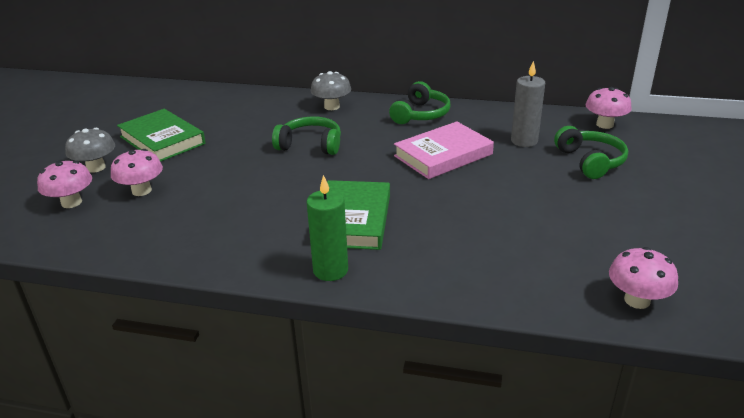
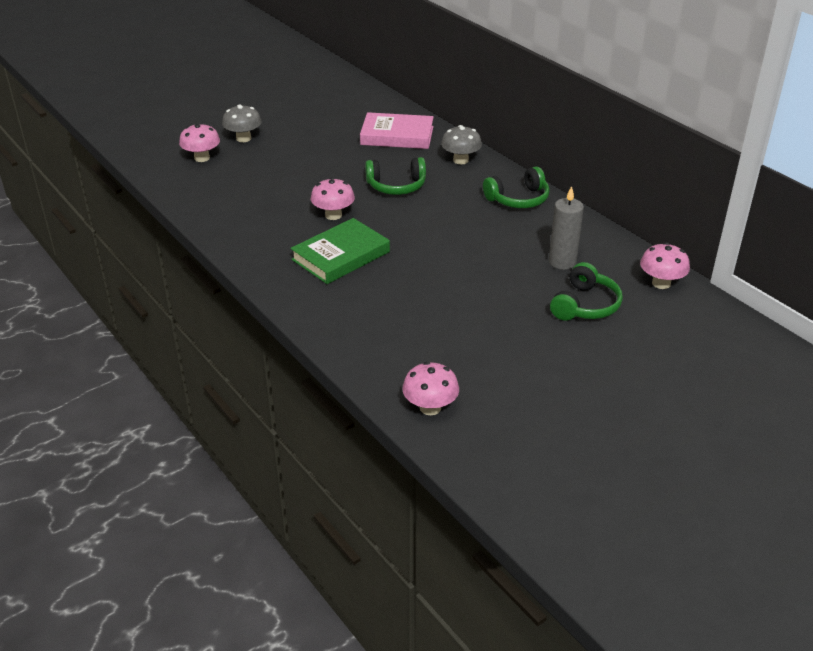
camera: 40 degrees right, 5 degrees up
pink mushroom [111,149,163,196] -> pink mushroom moved to [311,177,355,220]
green book [117,109,206,162] -> none
green headphones [272,116,341,155] -> green headphones turned 120 degrees clockwise [365,157,426,195]
green candle [306,175,348,281] -> none
pink book [394,121,494,179] -> pink book moved to [360,112,434,149]

